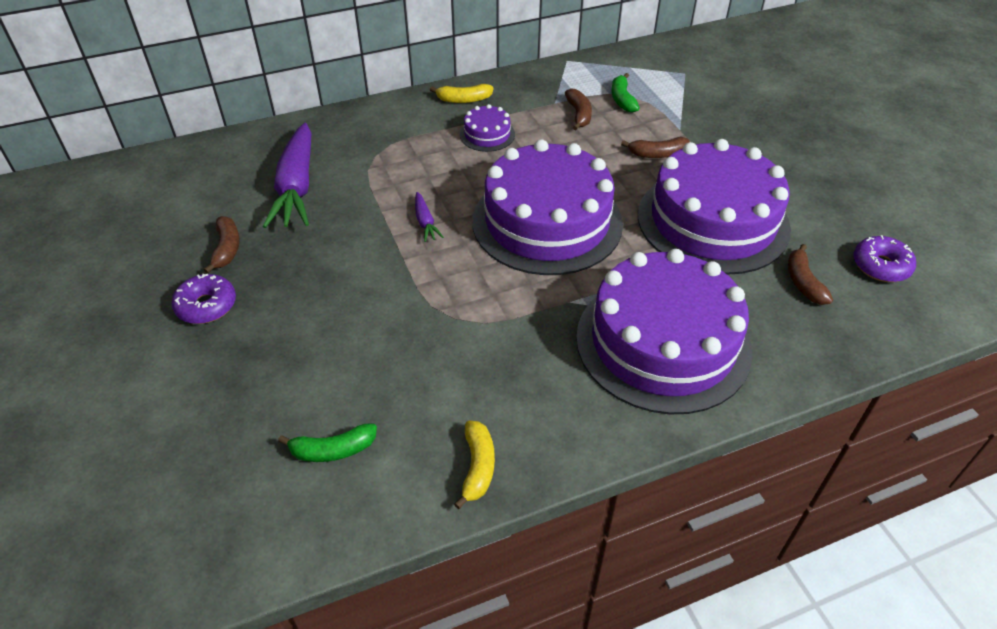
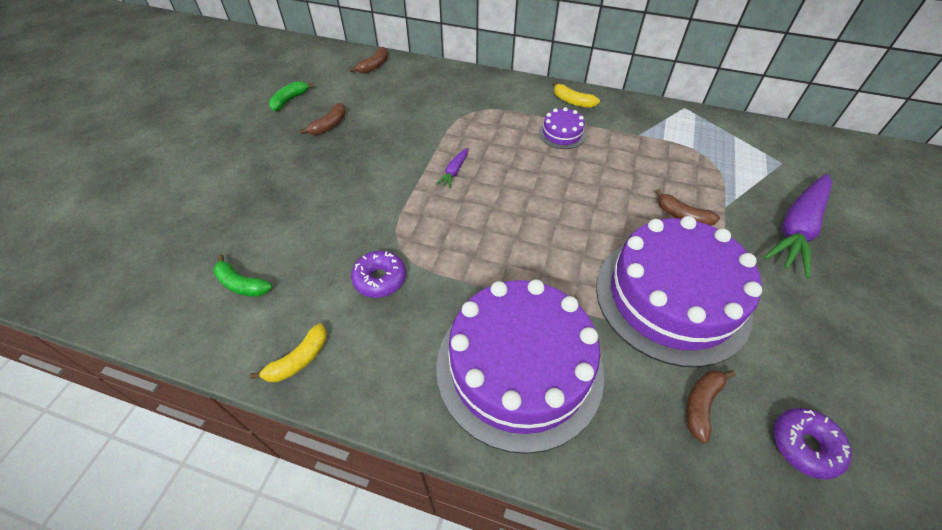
camera: 40 degrees right, 5 degrees up
purple donut [172,274,236,324] -> purple donut moved to [351,250,406,298]
purple carrot [263,123,311,228] -> purple carrot moved to [764,174,832,278]
purple cake [472,139,623,275] -> none
brown banana [565,88,592,130] -> brown banana moved to [350,47,388,74]
green banana [611,73,640,113] -> green banana moved to [269,81,314,111]

